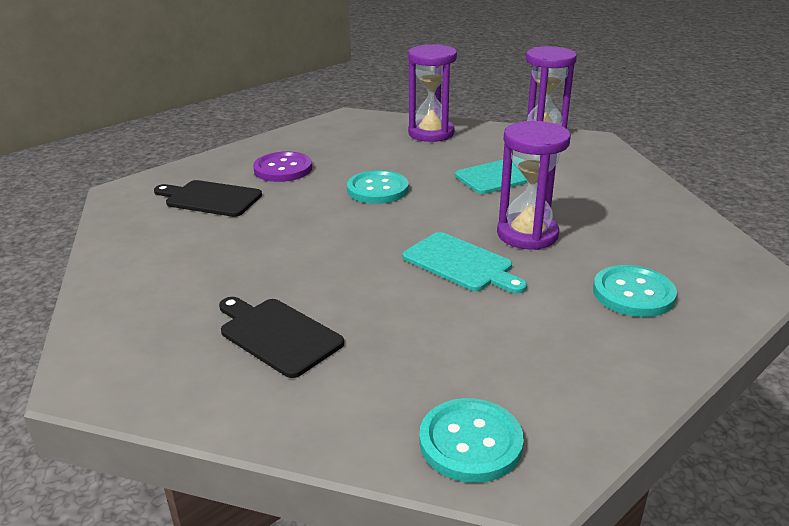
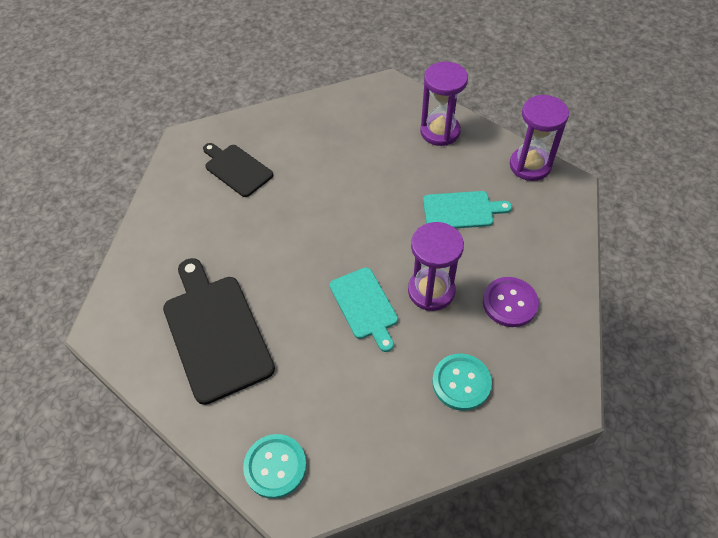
camera: 25 degrees right, 25 degrees up
black cutting board [219,297,344,378] -> black cutting board [163,258,275,405], size x1.68
purple button [253,151,312,182] -> purple button moved to [483,277,539,327]
turquoise button [347,170,408,204] -> none

